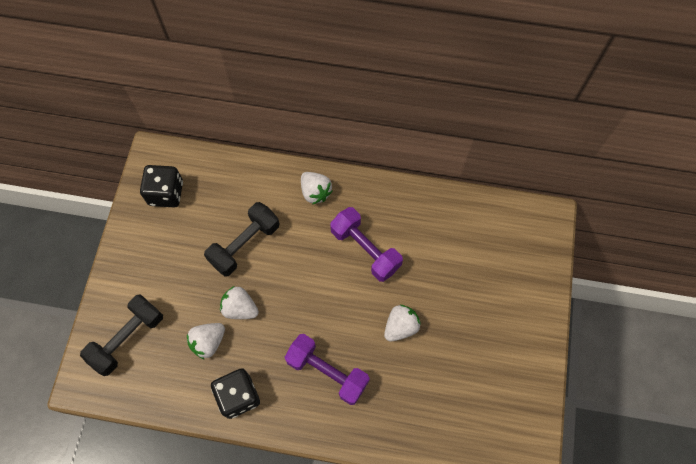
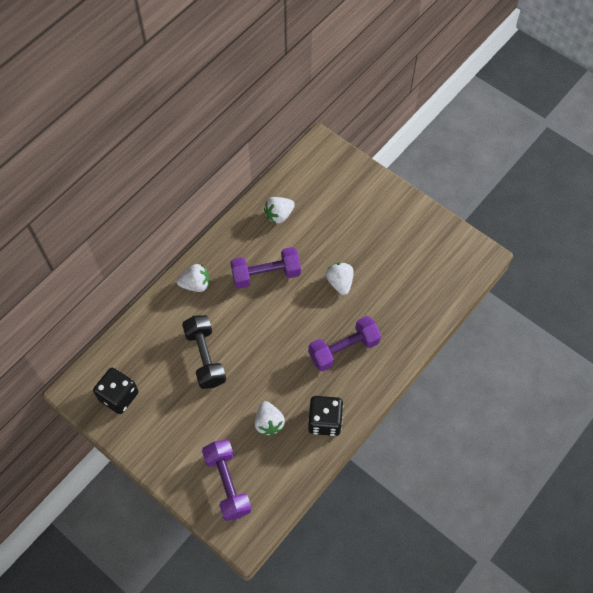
camera: 60 degrees left, 5 degrees down
black dumbbell [80,294,163,376] -> purple dumbbell [202,440,252,521]
white strawberry [220,286,259,319] -> white strawberry moved to [264,197,295,224]

